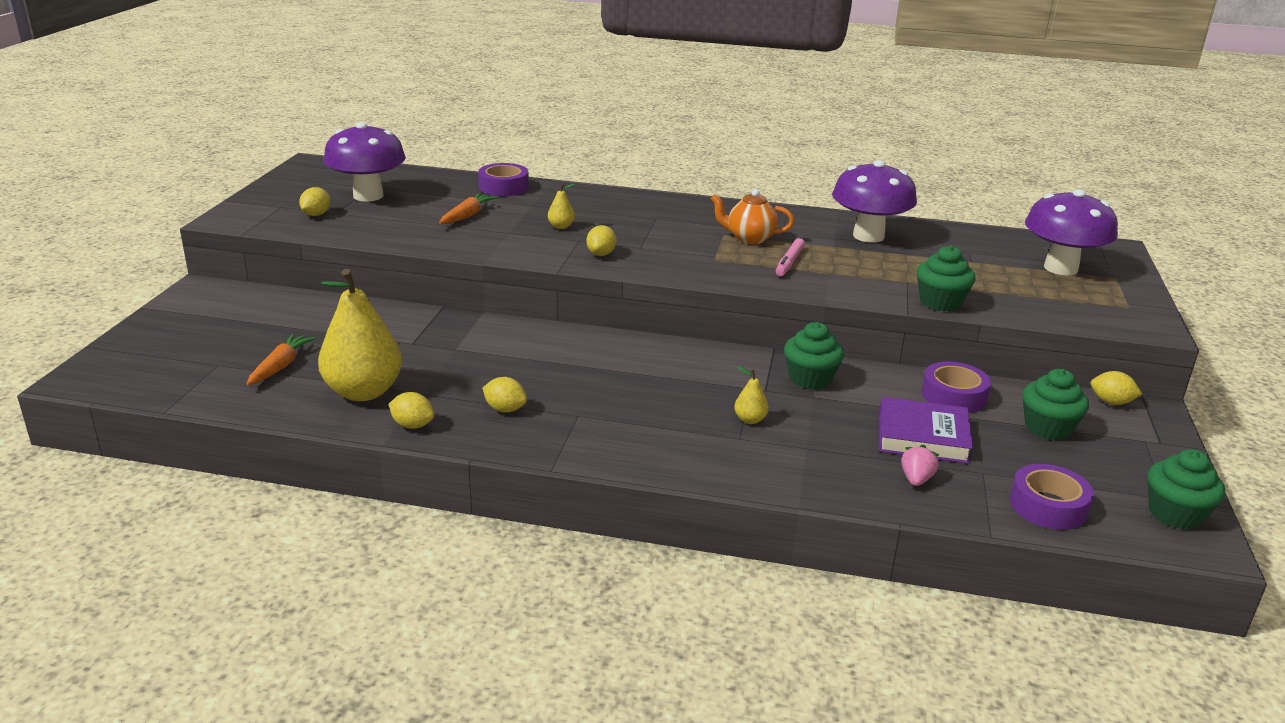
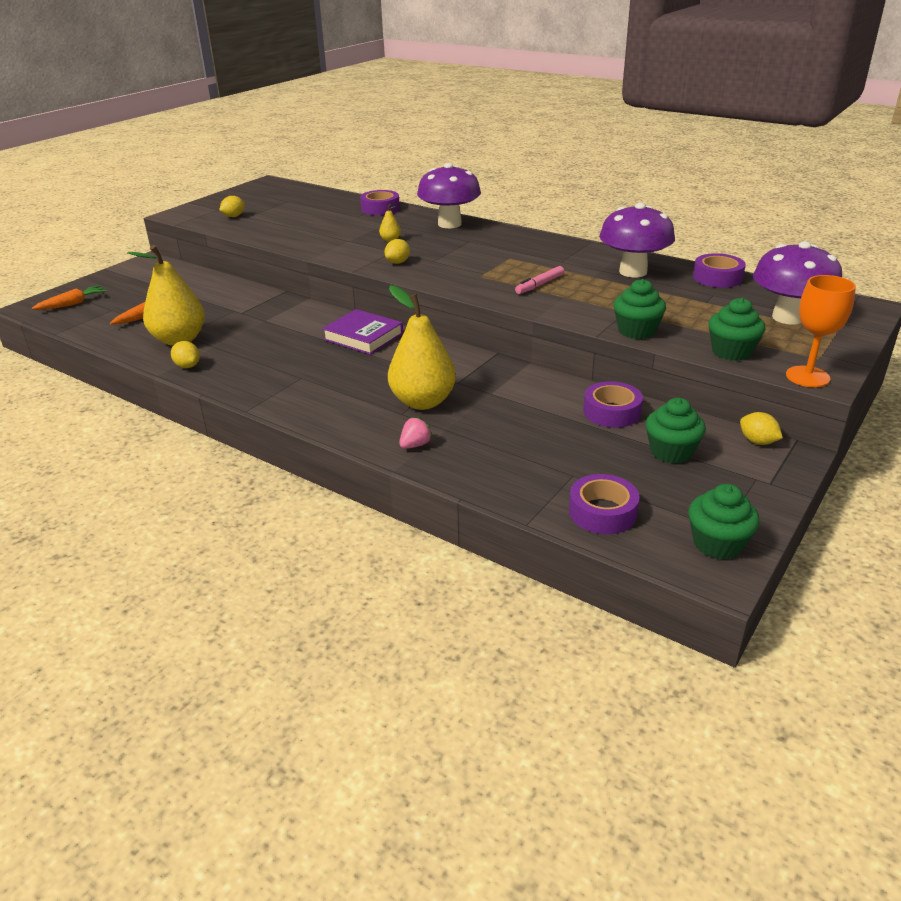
camera: 25 degrees right, 5 degrees up
purple mushroom [324,122,406,202] -> purple mushroom moved to [417,163,481,228]
orange carrot [439,193,498,224] -> orange carrot moved to [32,285,107,310]
yellow lemon [482,377,527,412] -> none
orange teapot [711,189,794,244] -> none
yellow pear [734,366,769,424] -> yellow pear [388,285,456,410], size x2.41
green cupcake [784,322,844,390] -> green cupcake moved to [708,298,765,361]
purple book [879,397,973,464] -> purple book moved to [322,309,403,355]
pink strawberry [901,444,939,486] -> pink strawberry moved to [399,416,433,449]
none -> purple tape [693,253,746,288]
none -> orange goblet [786,275,856,387]

